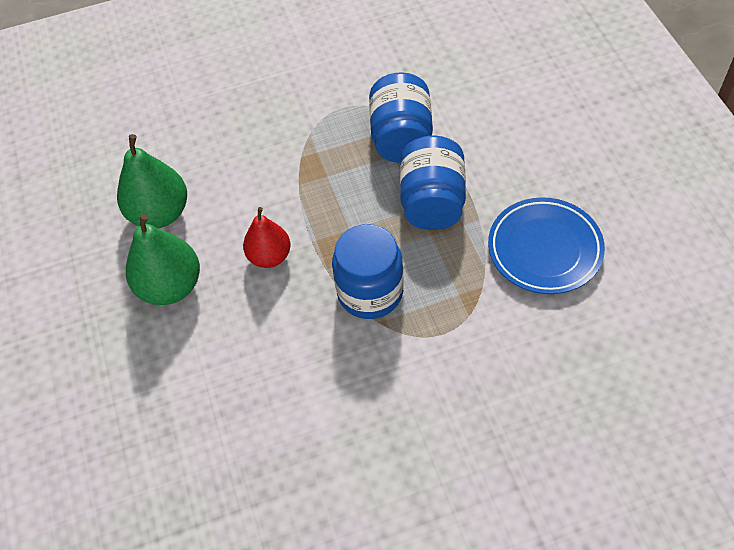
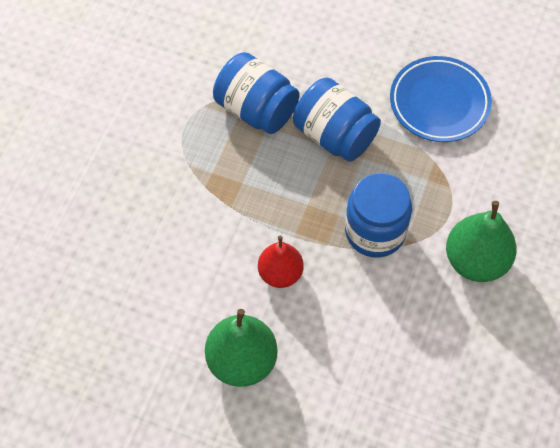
camera: 55 degrees left, 5 degrees up
green pear [117,134,187,228] -> green pear moved to [446,201,517,282]

